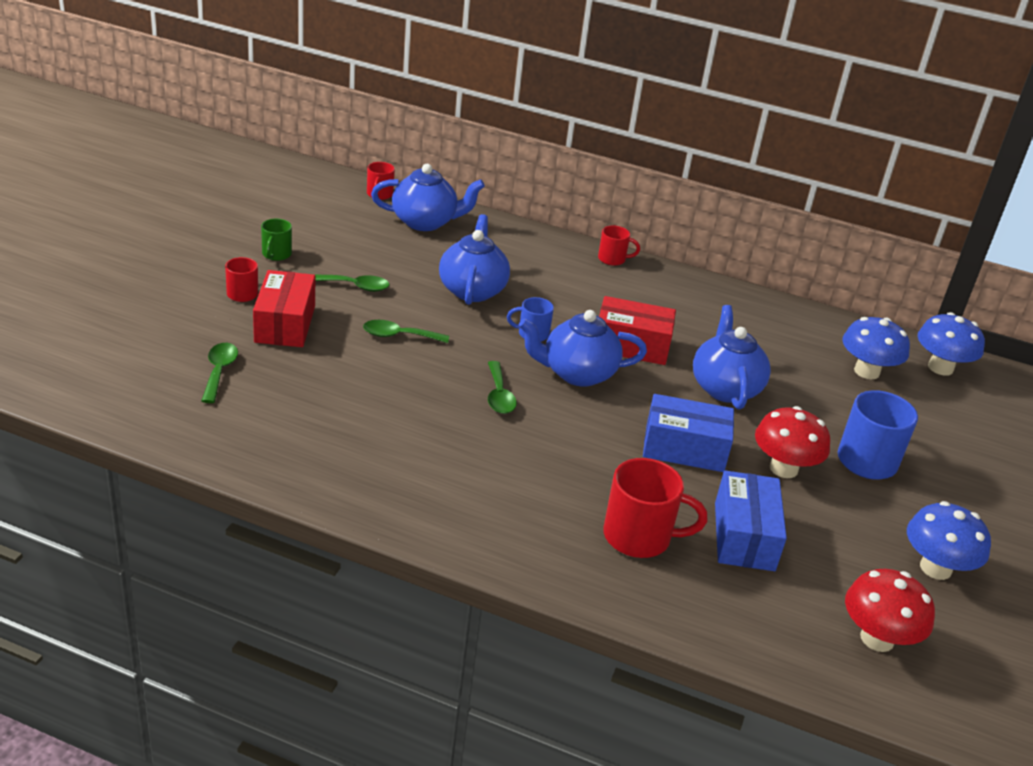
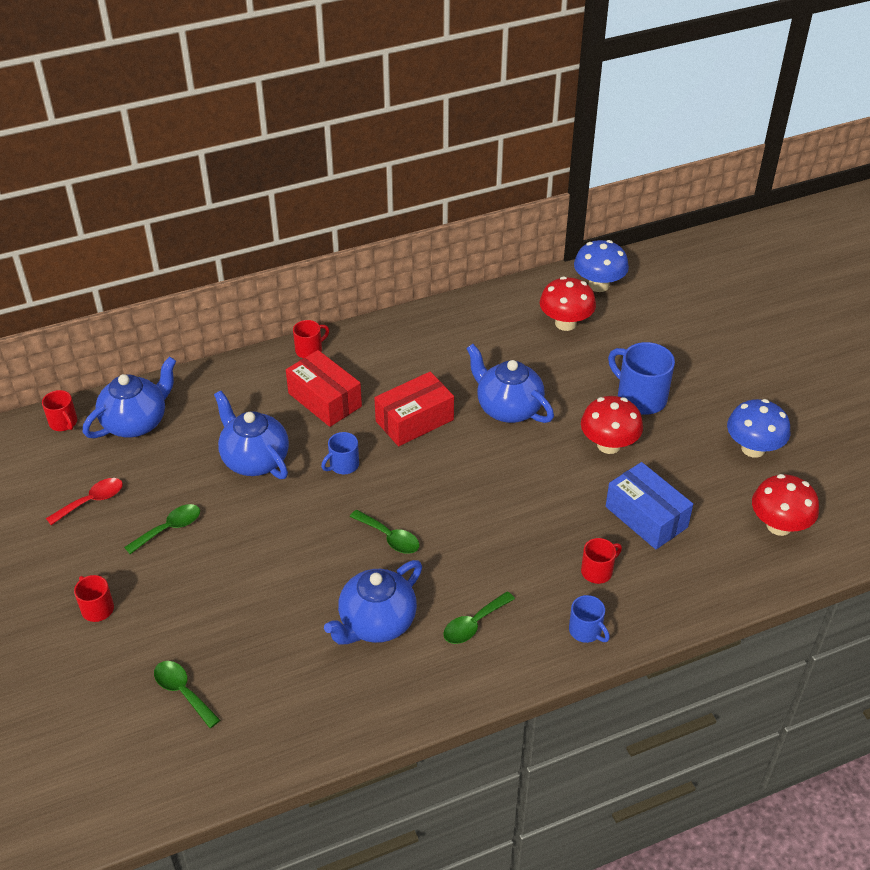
camera: 40 degrees left, 10 degrees up
red box [253,270,315,347] -> red box moved to [286,350,362,427]
green mug [261,219,292,261] -> none
green spoon [363,320,449,343] -> green spoon moved to [443,591,515,644]
blue teapot [519,310,647,387] -> blue teapot moved to [324,560,422,644]
red mug [603,458,707,558] -> red mug [581,538,622,584], size x0.56
blue box [643,394,734,472] -> none
blue mushroom [843,317,910,379] -> red mushroom [540,276,596,331]
none -> red spoon [46,478,123,525]
none -> blue mug [569,595,610,643]

